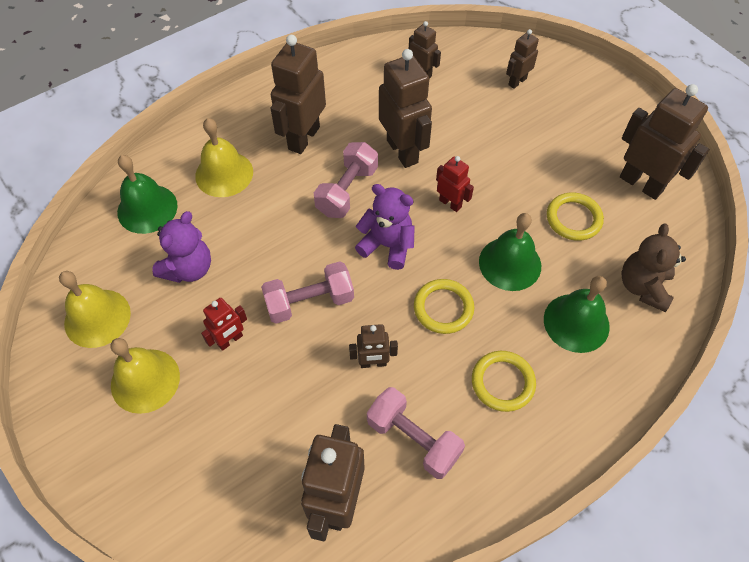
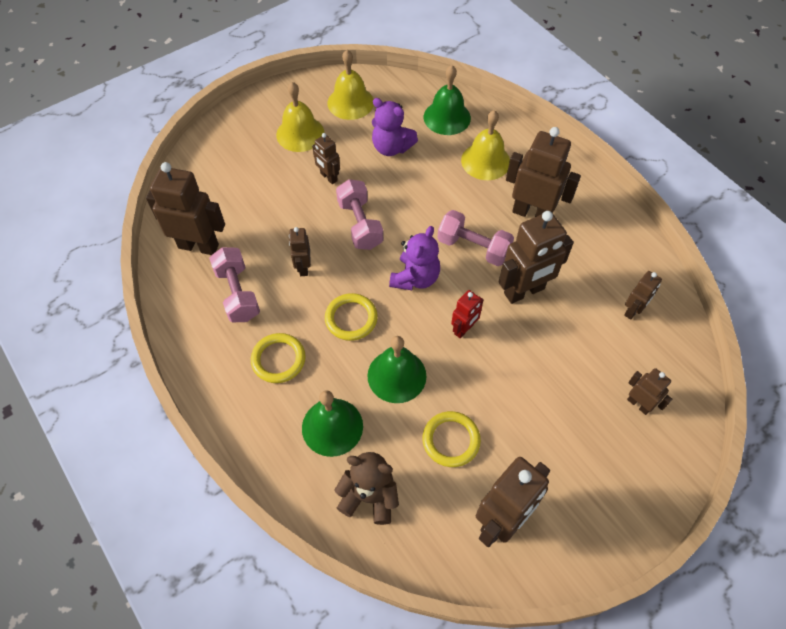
camera: 90 degrees right, 0 degrees up
red robot [201,298,247,351] -> brown robot [312,133,340,184]
pink dumbbell [367,387,465,479] -> pink dumbbell turned 60 degrees counterclockwise [209,247,260,322]

